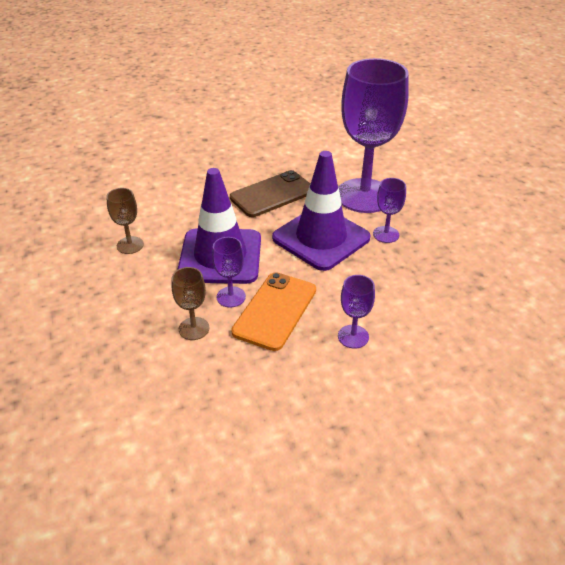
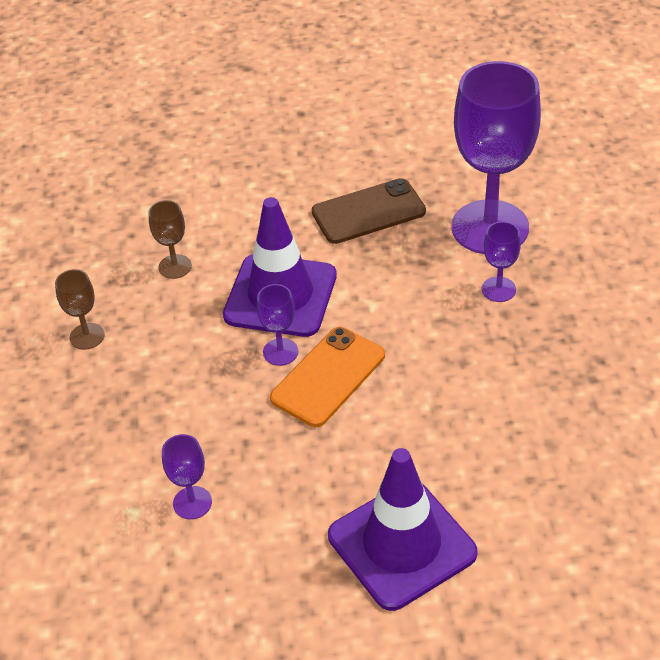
camera: 15 degrees right, 5 degrees up
brown goblet [171,267,210,340] -> brown goblet moved to [55,269,105,350]
purple traffic cone [272,151,371,271] -> purple traffic cone moved to [328,448,478,611]
purple goblet [338,275,375,349] -> purple goblet moved to [162,434,212,519]

